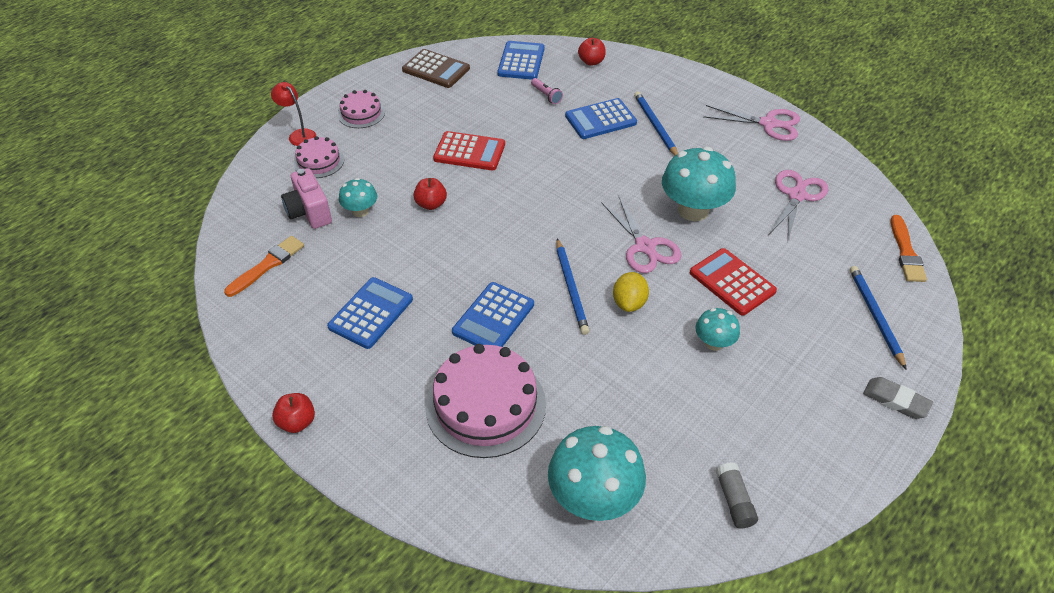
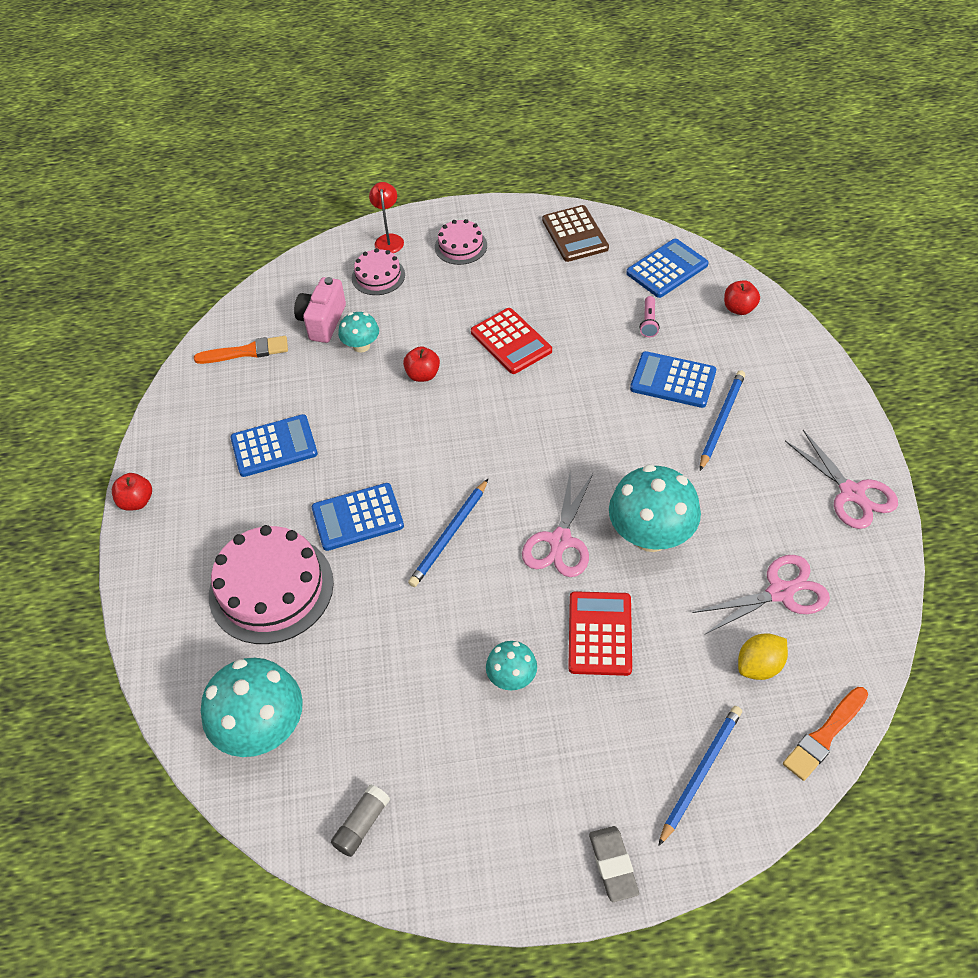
camera: 45 degrees right, 5 degrees up
yellow lemon [613,272,649,312] -> yellow lemon moved to [738,633,788,680]

